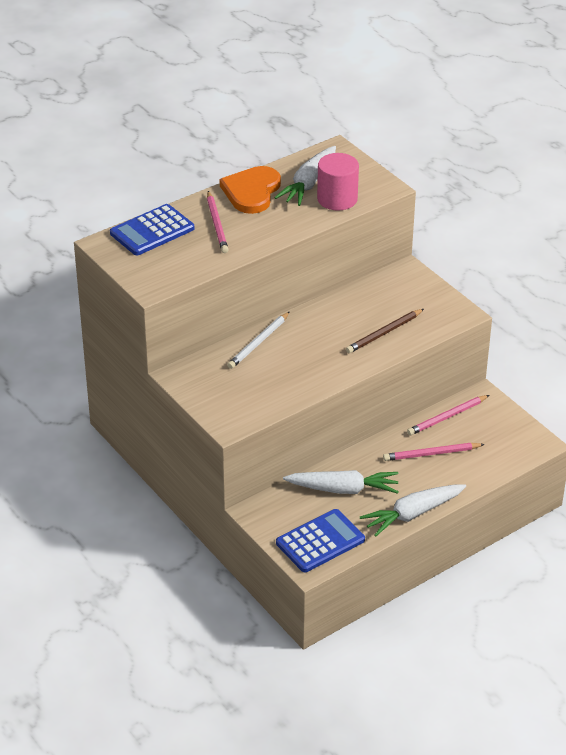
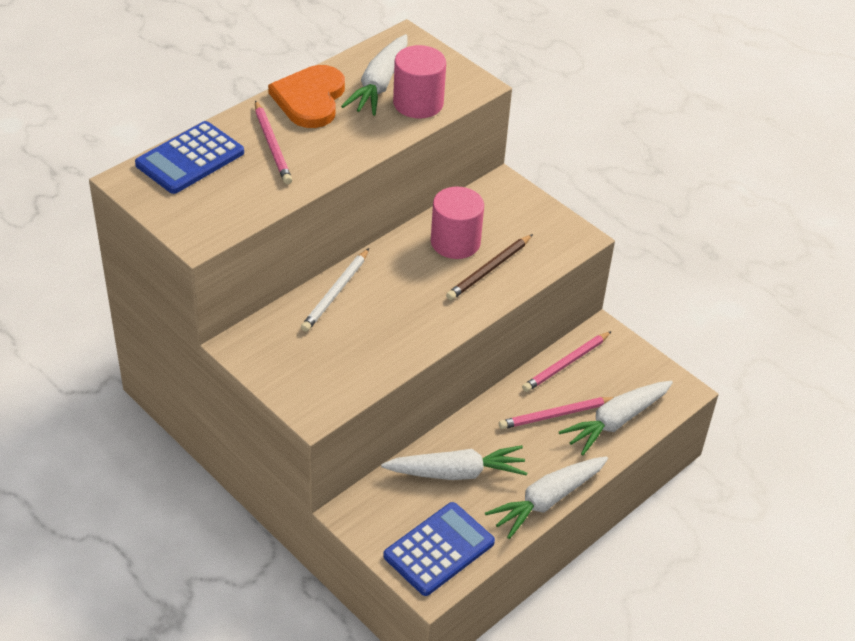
camera: 10 degrees left, 5 degrees up
none -> pink cylinder [431,187,484,259]
none -> white carrot [559,381,673,456]

